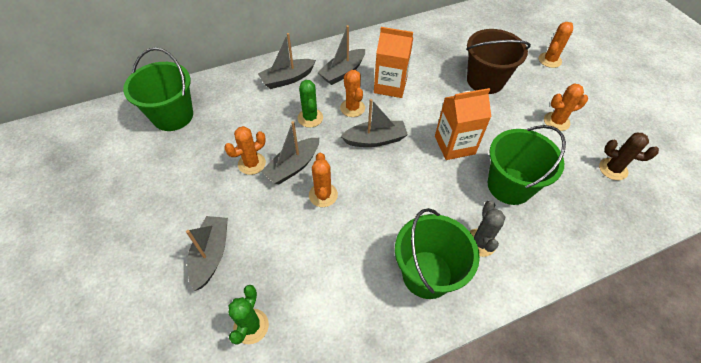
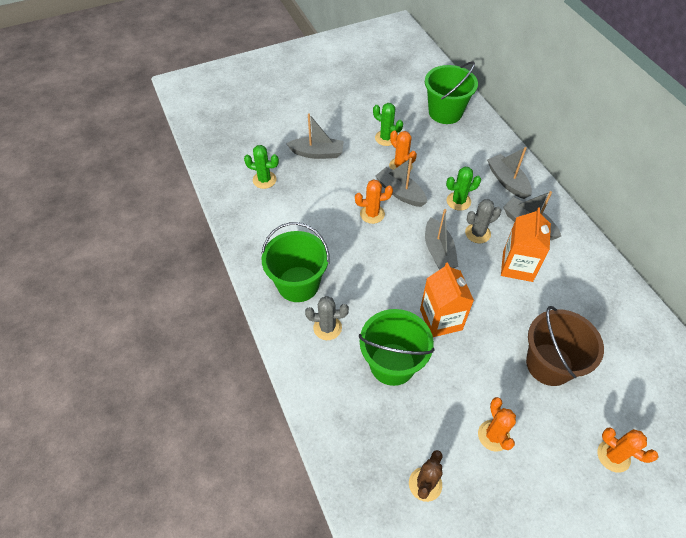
camera: 90 degrees right, 0 degrees up
orange cactus [340,70,365,117] -> grey cactus [465,199,501,243]
none -> green cactus [373,103,403,146]

